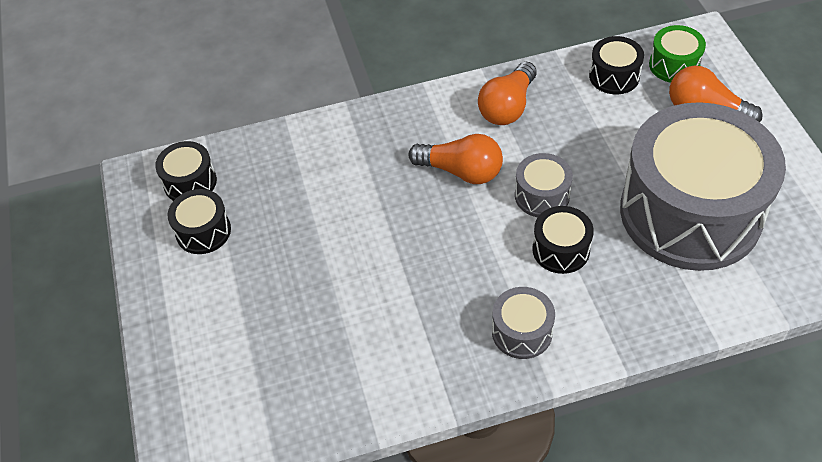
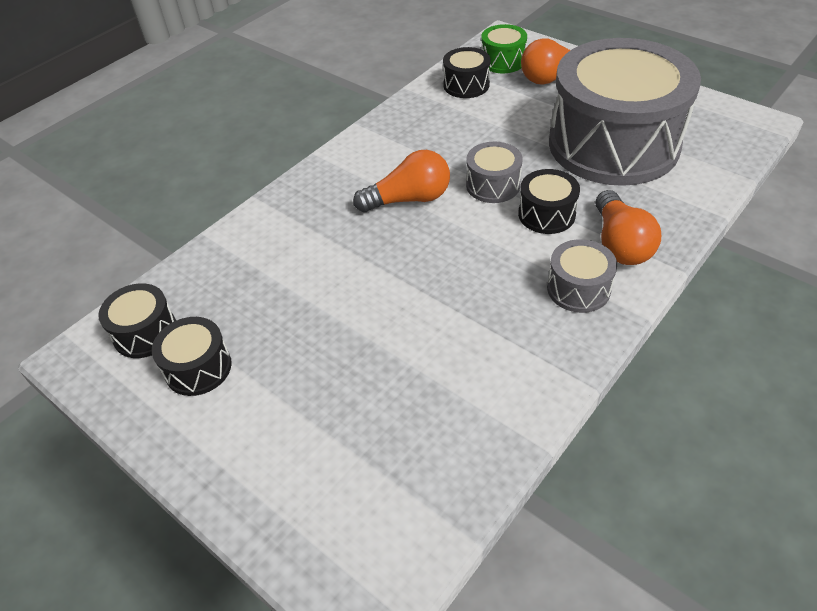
camera: 35 degrees left, 5 degrees down
orange light bulb [478,62,537,125] -> orange light bulb moved to [595,190,661,265]

